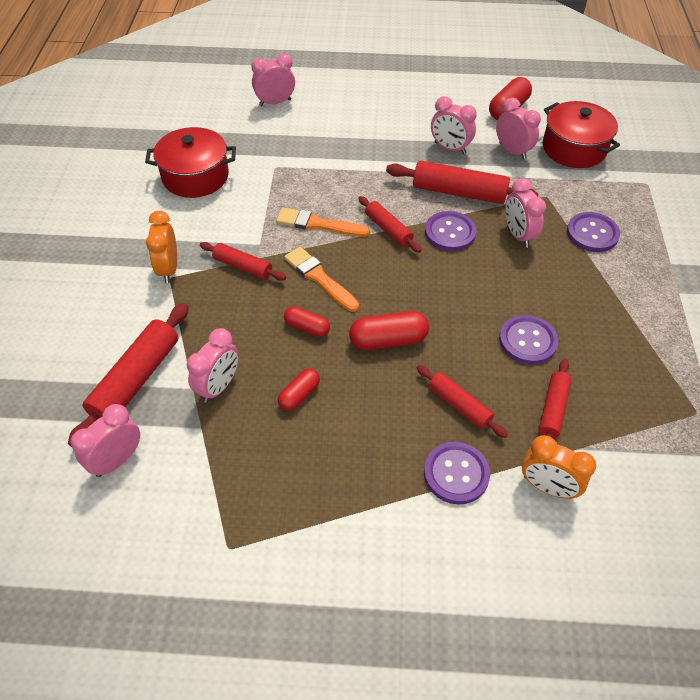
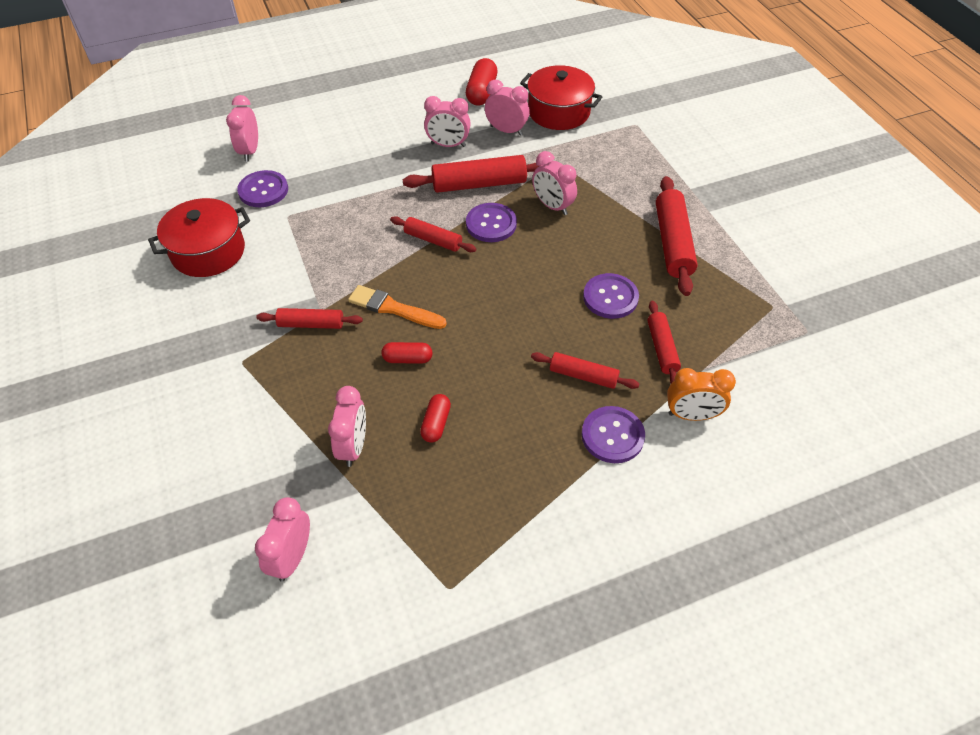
camera: 25 degrees left, 0 degrees up
red rolling pin [68,303,189,446] -> red rolling pin moved to [656,176,698,296]
orange clock [146,211,177,283] -> none
pink clock [251,53,295,106] -> pink clock turned 45 degrees counterclockwise [226,95,258,162]
orange brush [276,208,370,237] -> none
red capsule [349,311,429,350] -> none
purple button [567,212,620,252] -> purple button moved to [237,170,288,207]

